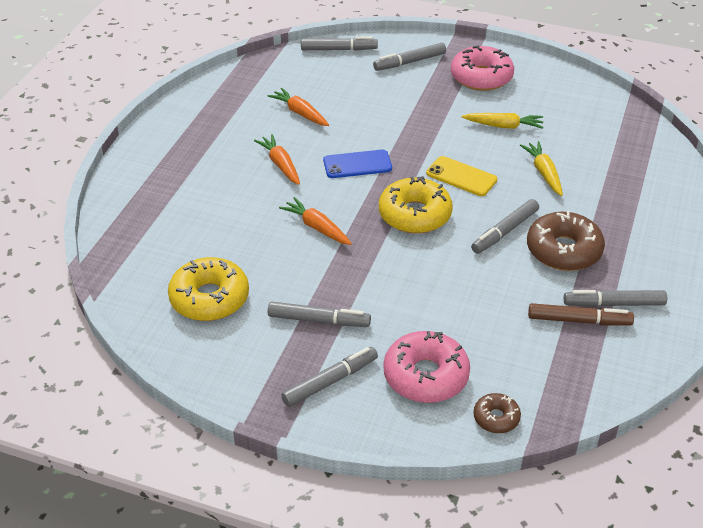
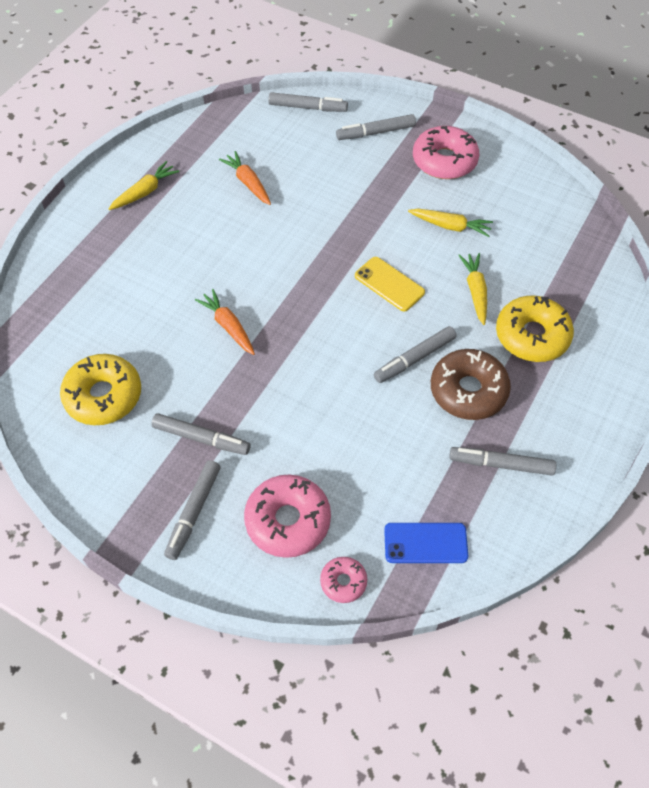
camera: 10 degrees right, 15 degrees up
orange carrot [254,134,300,185] -> none
grey marker [281,347,378,407] -> grey marker turned 135 degrees clockwise [164,460,221,560]
blue phone [323,150,392,178] -> blue phone moved to [384,523,468,563]
yellow donut [379,176,453,234] -> yellow donut moved to [496,296,574,362]
brown donut [473,393,521,433] -> pink donut [320,557,367,603]
brown marker [528,303,634,326] -> none
none -> yellow carrot [109,161,179,210]

